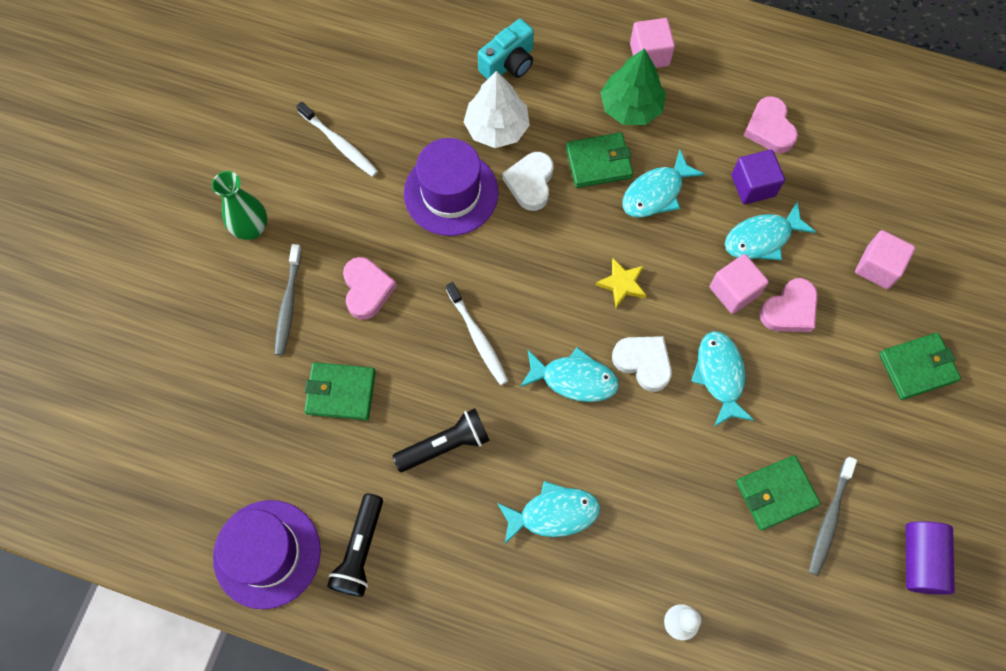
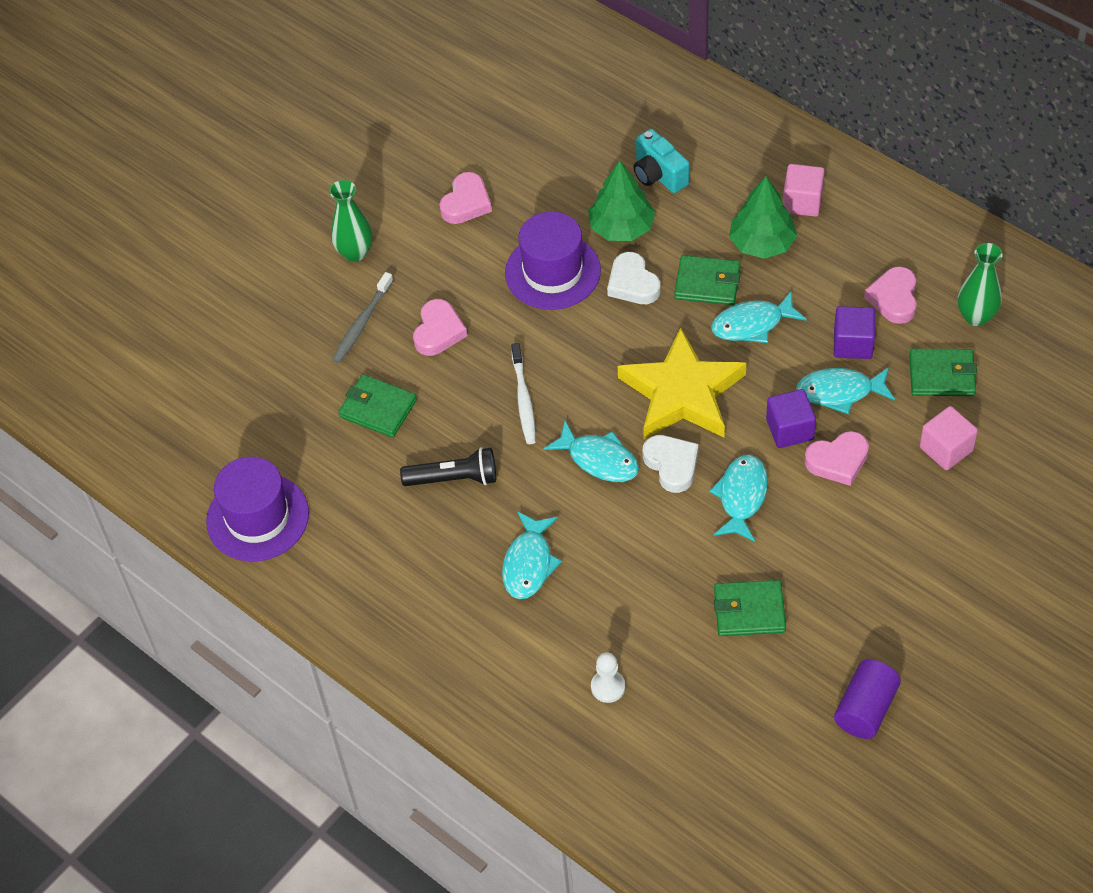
camera: 25 degrees right, 15 degrees down
white toothbrush [296,102,378,177] -> pink heart [440,172,492,224]
black flashlight [327,493,383,597] -> none
white tree [464,71,530,148] -> green tree [588,160,655,241]
turquoise camera [478,19,534,79] -> turquoise camera turned 75 degrees clockwise [634,129,689,193]
turquoise fish [497,481,600,545] -> turquoise fish turned 90 degrees clockwise [502,512,562,599]
white heart [502,152,554,211] -> white heart turned 60 degrees counterclockwise [607,252,661,304]
yellow star [596,258,646,308] -> yellow star [618,327,746,439], size x2.44
pink cube [710,254,769,314] -> purple cube [766,389,816,448]
grey toothbrush [809,457,857,576] -> none
green wallet [879,333,961,400] -> green wallet moved to [909,349,977,396]
none -> green vase [958,243,1003,326]

